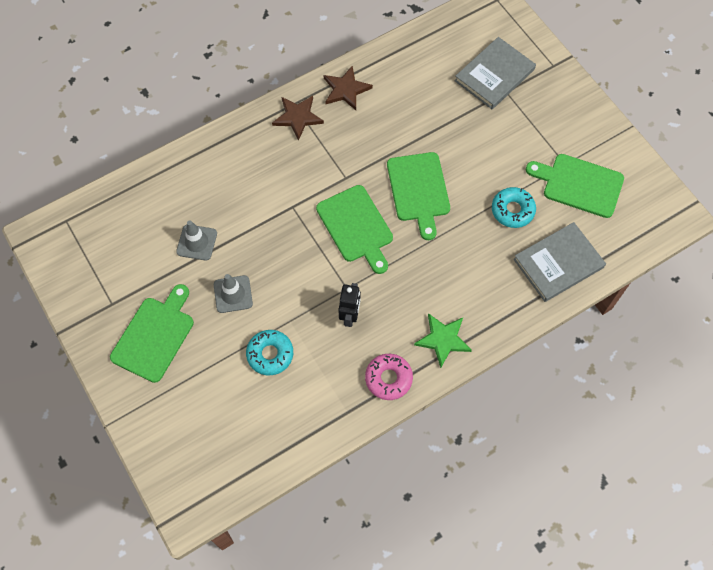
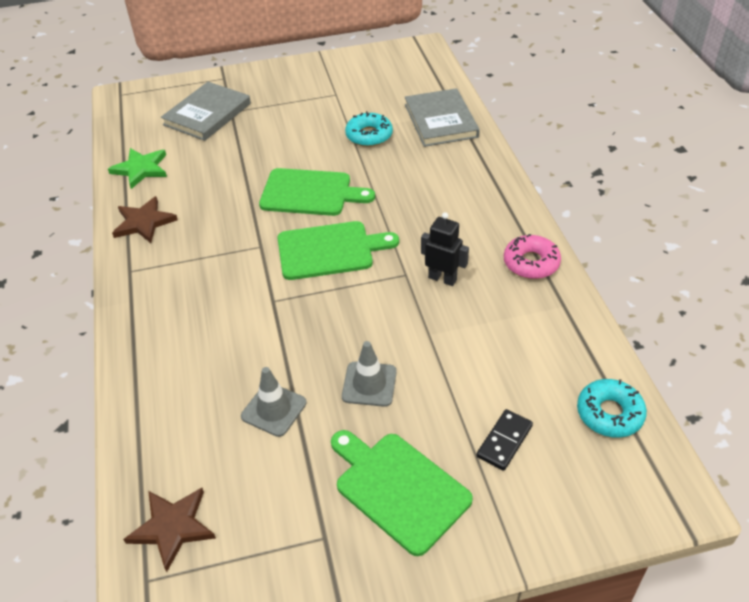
camera: 70 degrees left, 20 degrees down
turquoise donut [246,330,293,375] -> turquoise donut moved to [577,379,647,438]
brown star [272,96,324,141] -> brown star moved to [123,488,216,572]
green star [414,313,472,368] -> green star moved to [108,148,167,189]
grey book [455,37,536,109] -> grey book turned 60 degrees clockwise [161,82,251,141]
green cutting board [526,154,624,218] -> none
none -> black domino [476,409,533,471]

